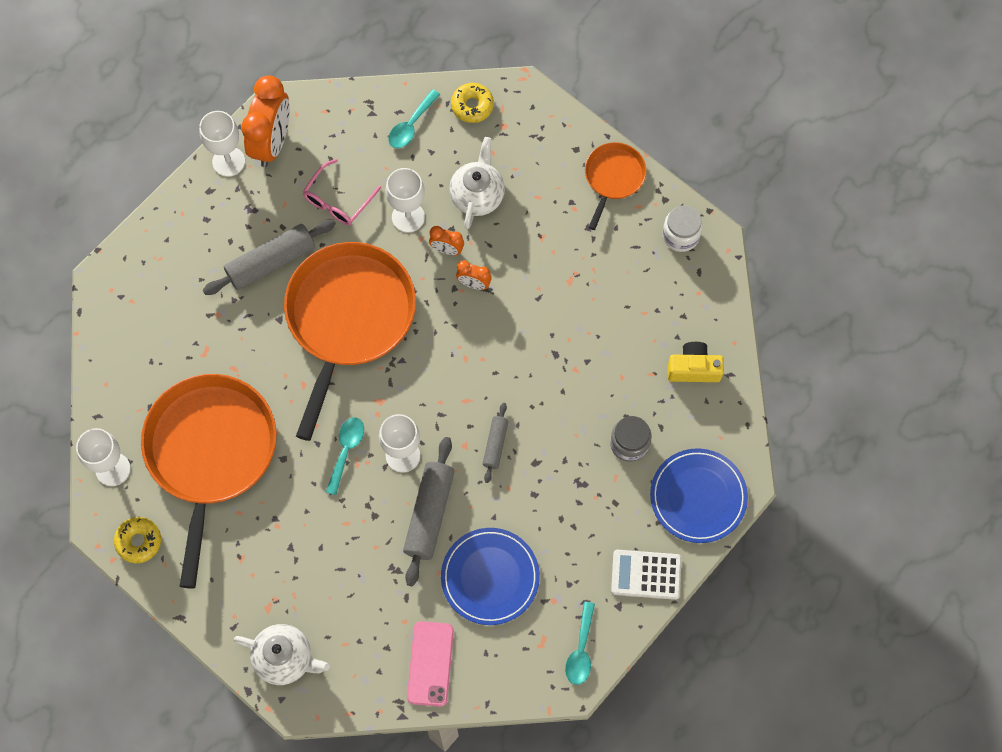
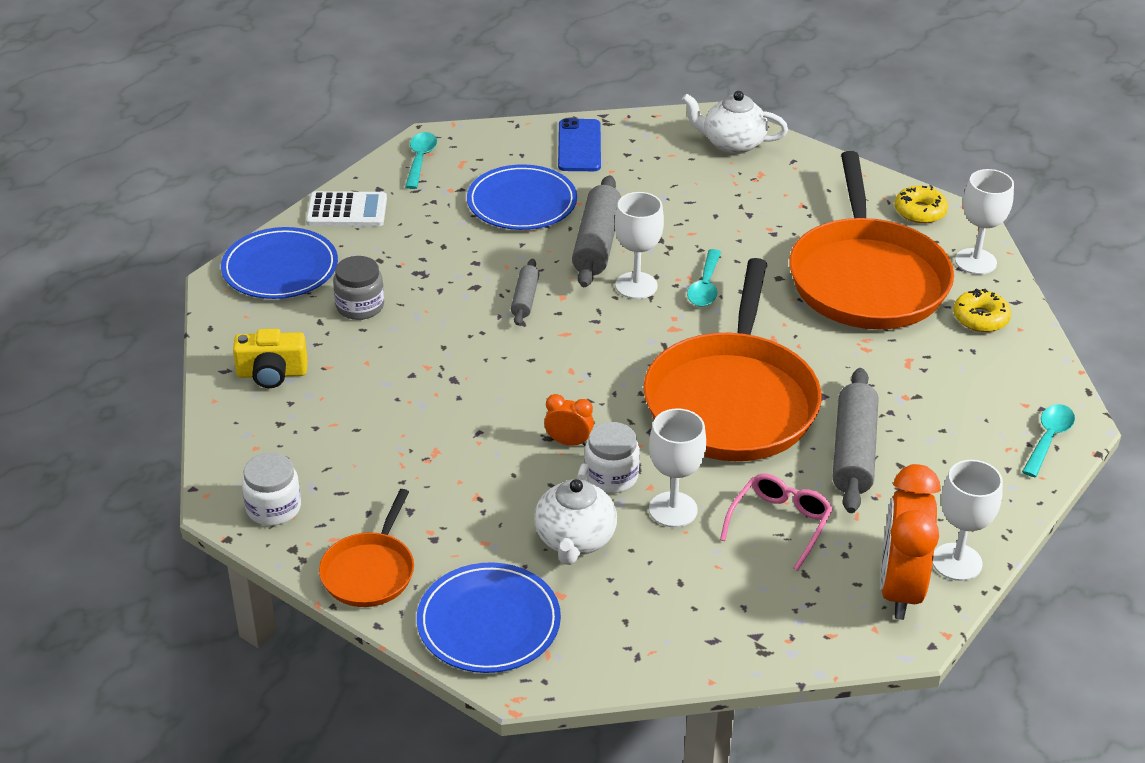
camera: 175 degrees right, 30 degrees down
grey rolling pin [203,219,336,295] -> grey rolling pin turned 45 degrees counterclockwise [832,368,878,513]
turquoise spoon [388,89,440,148] -> turquoise spoon moved to [1022,404,1075,477]
pink phone [407,621,454,707] -> blue phone [558,118,601,171]
orange clock [429,226,464,255] -> white jar [584,422,640,493]
yellow donut [451,83,494,123] -> yellow donut moved to [953,289,1011,332]
none -> blue plate [417,562,561,673]

